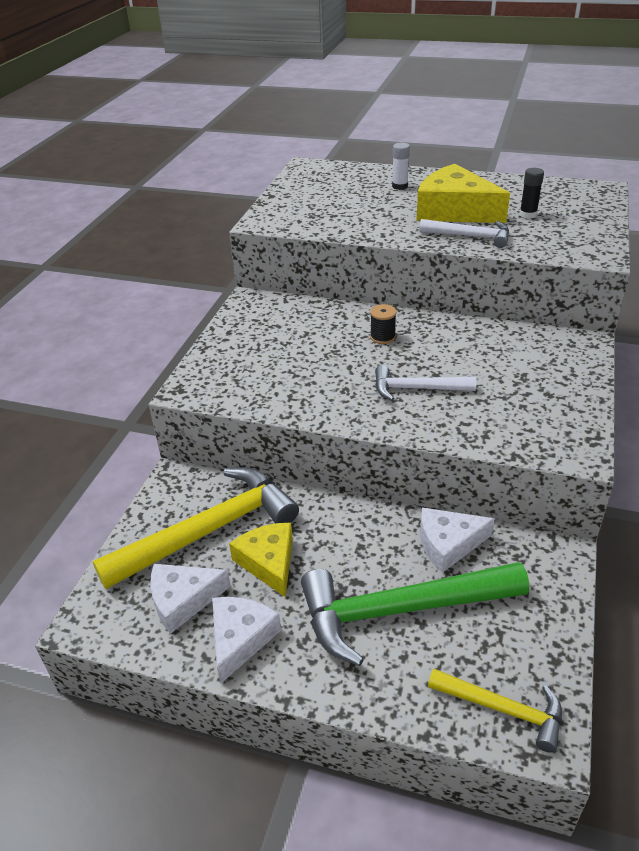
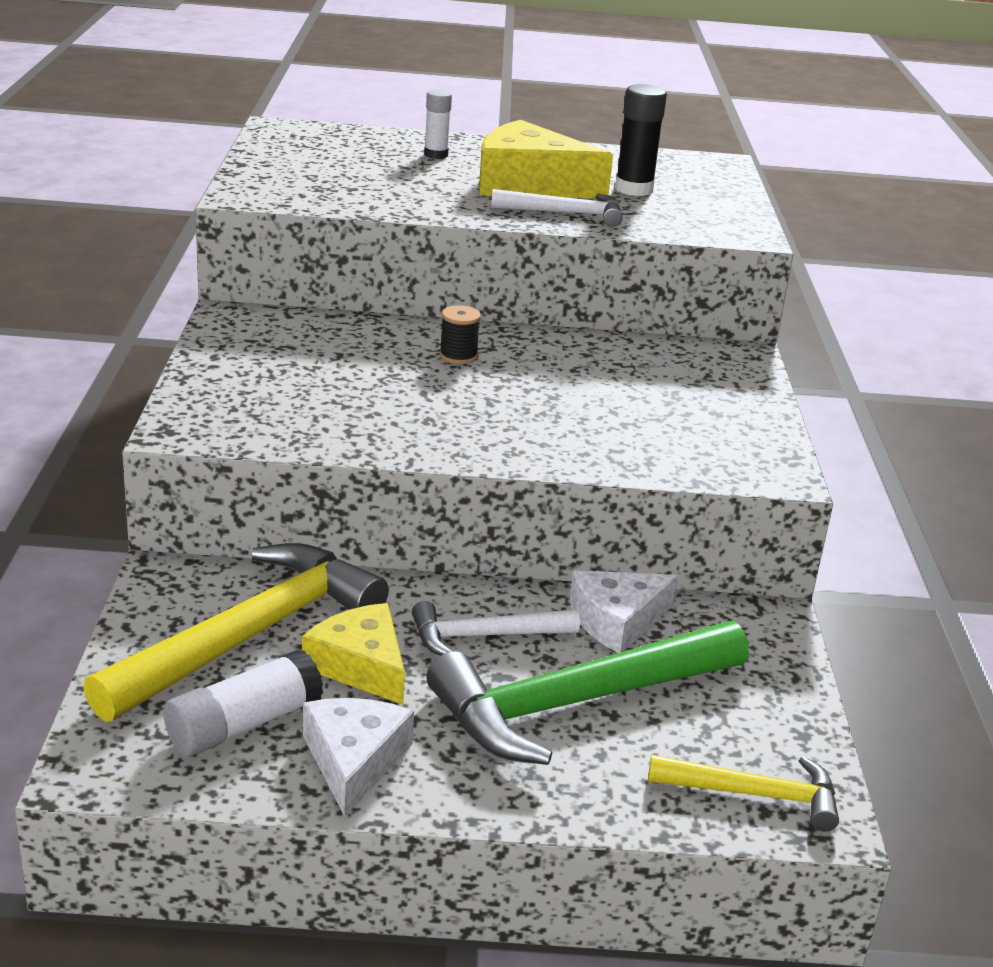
camera: 20 degrees left, 10 degrees down
white cheese [150,564,231,634] -> white glue stick [163,649,323,757]
white hammer [375,365,476,401] -> white hammer moved to [412,601,580,656]
black glue stick [519,168,544,218] -> black glue stick [615,84,667,196], size x1.55

